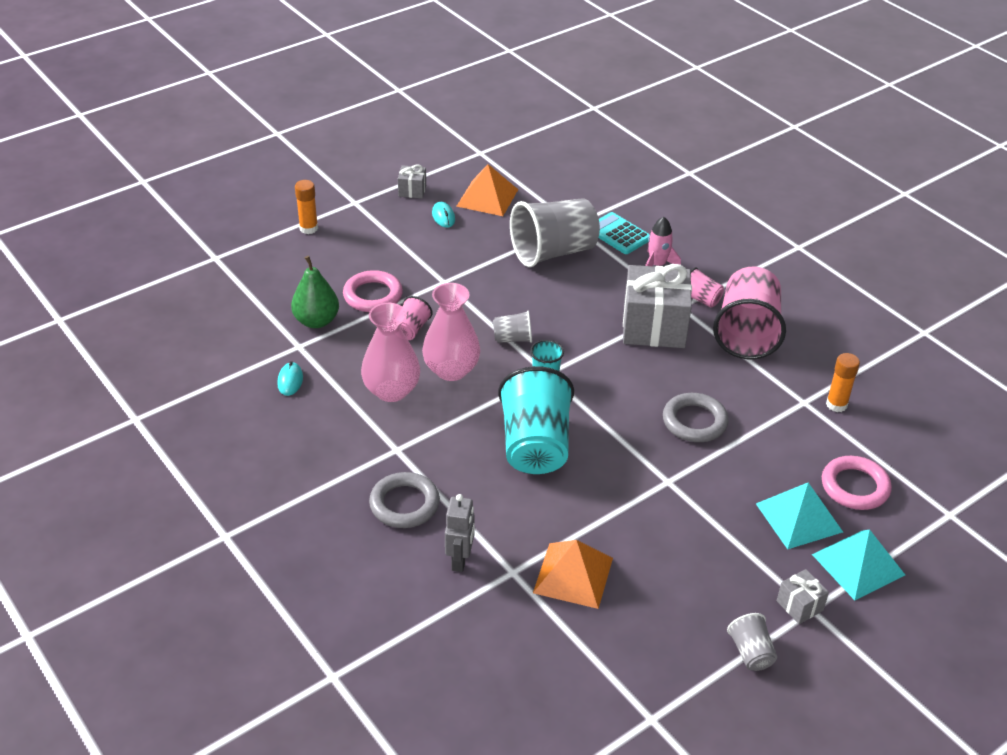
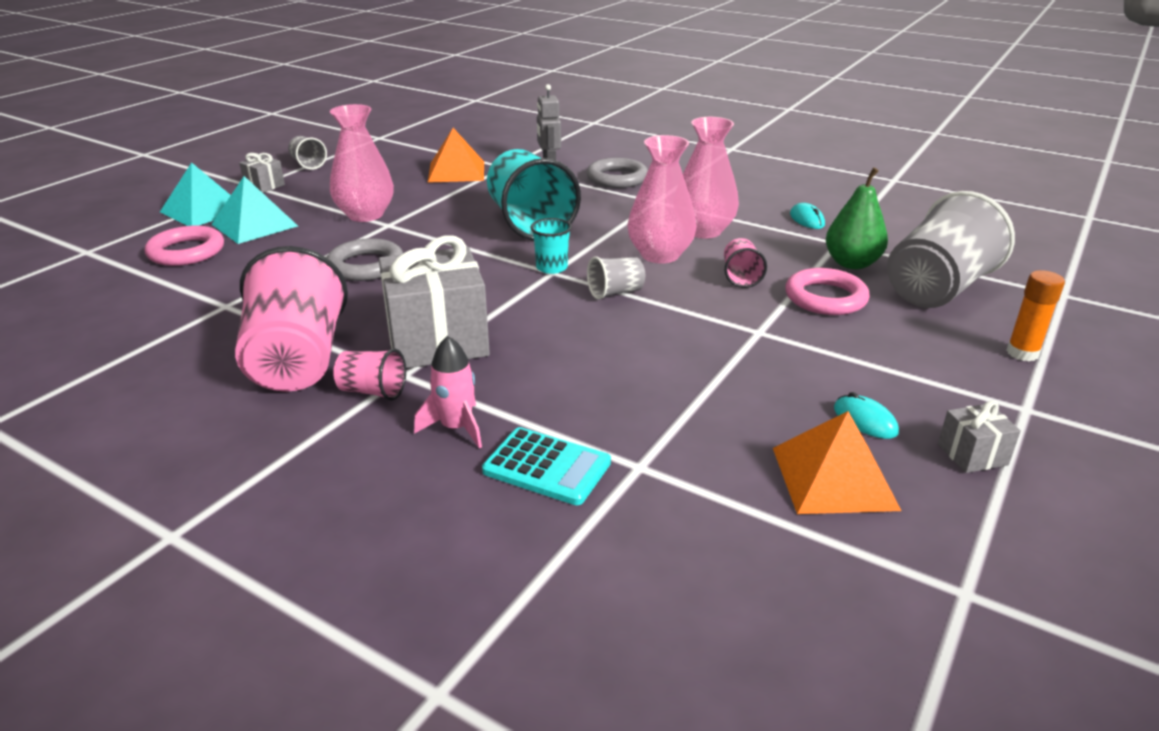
camera: 160 degrees right, 10 degrees down
grey cup [510,198,600,267] -> grey cup moved to [887,191,1015,308]
orange glue stick [826,353,860,412] -> none
none -> pink vase [330,104,394,222]

